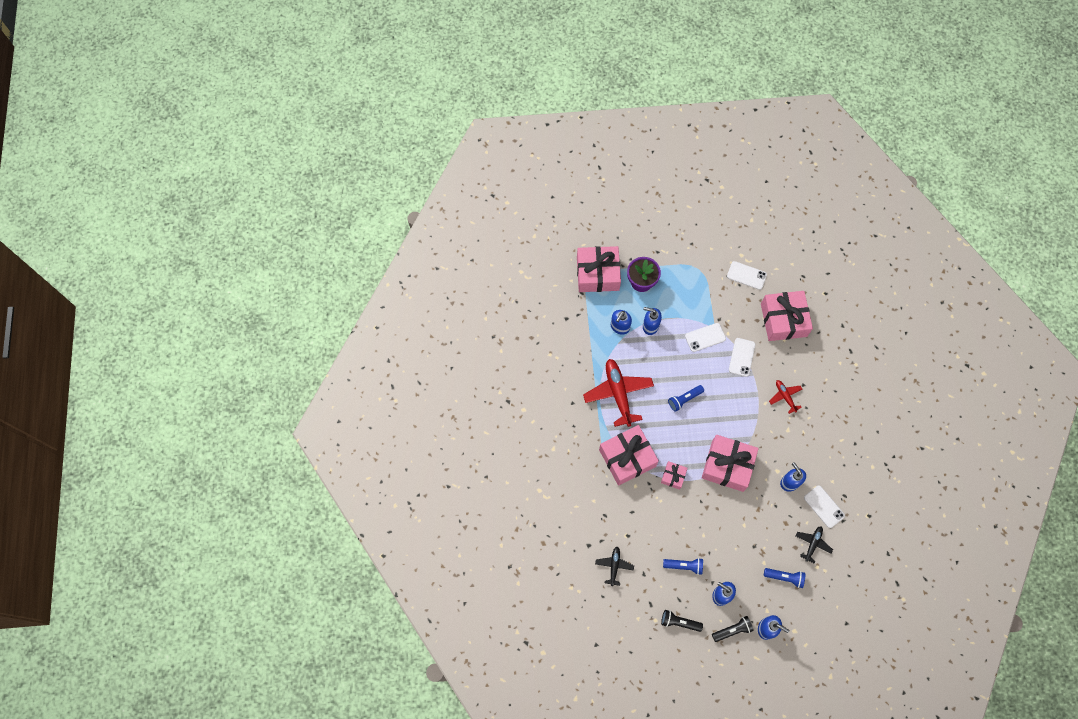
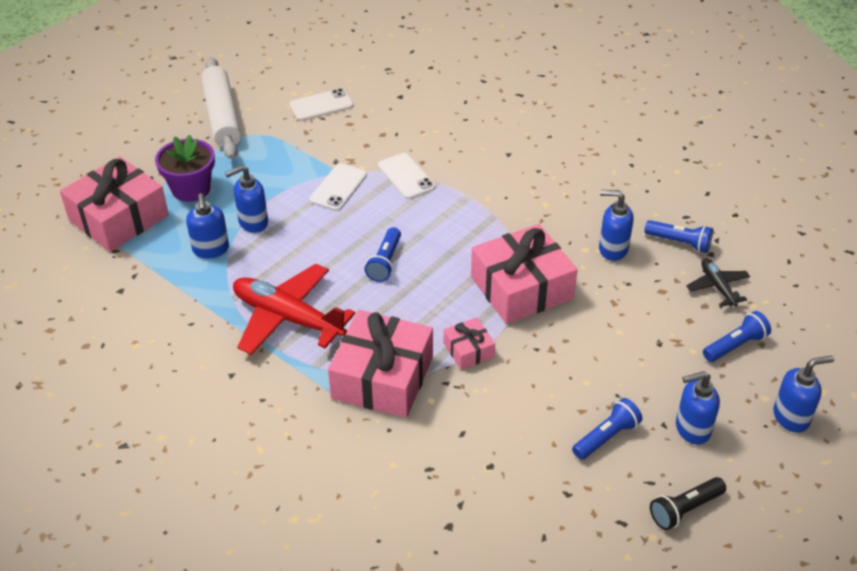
camera: 45 degrees left, 25 degrees down
black plane [595,547,634,586] -> none
black flashlight [712,616,754,642] -> none
pink gift [761,291,813,341] -> none
red plane [769,380,803,414] -> none
white phone [804,486,845,528] -> blue flashlight [645,220,713,253]
none -> white rolling pin [201,57,241,159]

